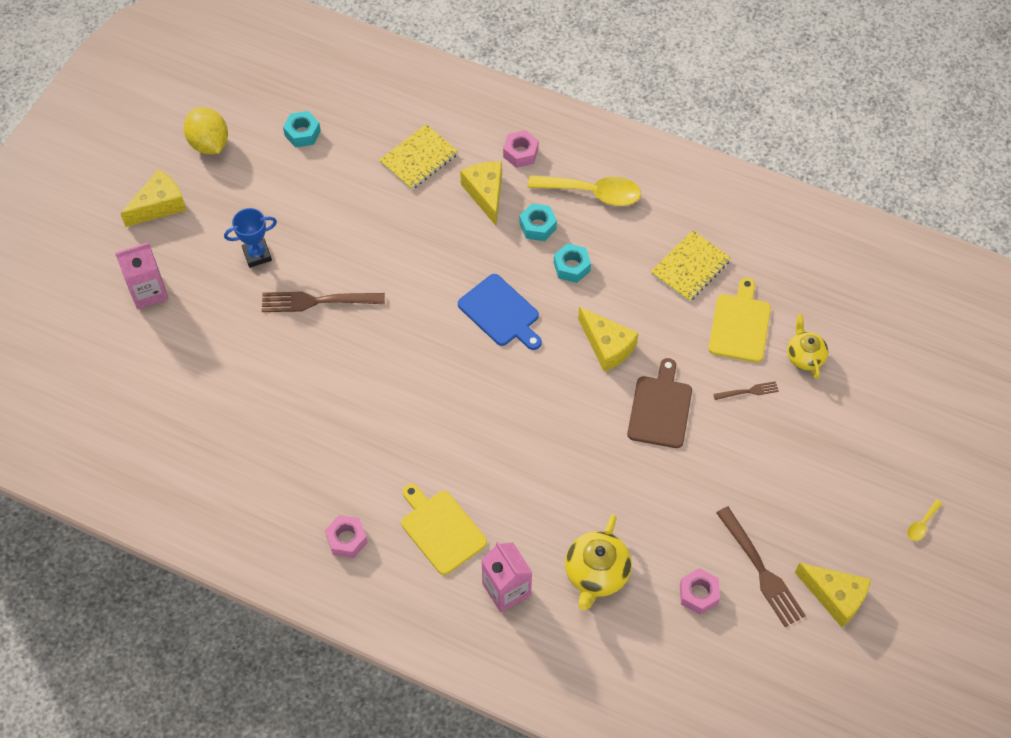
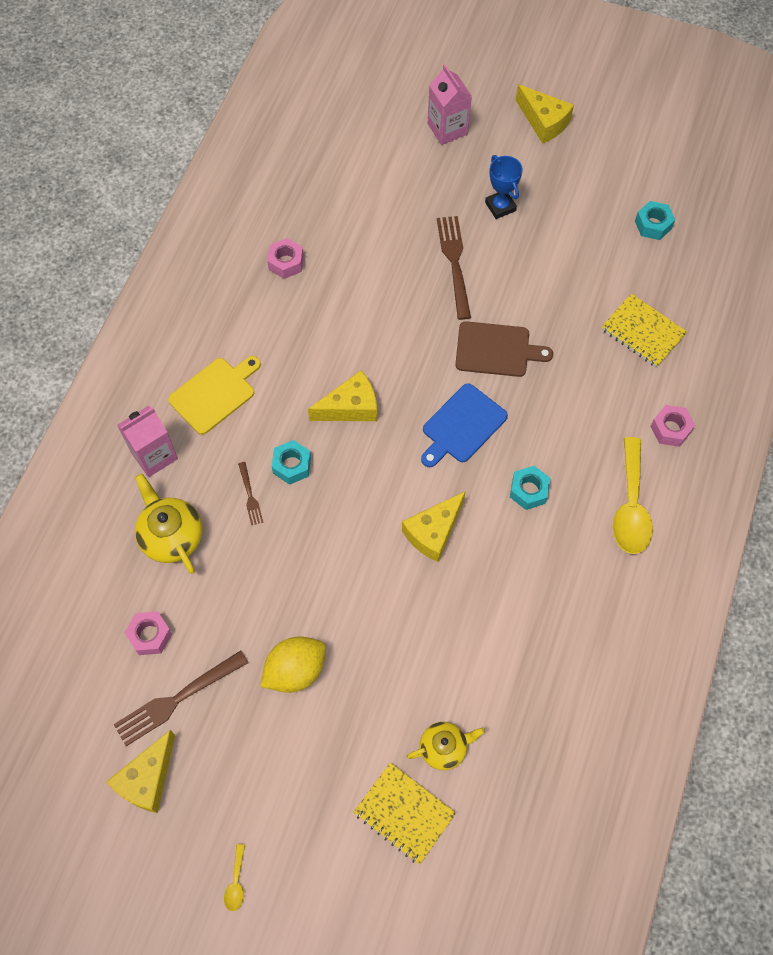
camera: 85 degrees right, 5 degrees up
yellow lemon [184,107,228,154] -> yellow lemon moved to [260,636,326,693]
pink nut [325,515,368,558] -> pink nut moved to [267,238,304,279]
yellow cheese [460,162,502,226] -> yellow cheese moved to [308,370,377,421]
turquoise nut [519,203,557,241] -> turquoise nut moved to [272,440,311,485]
yellow teapot [565,515,632,610] -> yellow teapot turned 45 degrees clockwise [135,474,203,574]
brown cutting board [627,358,692,448] -> brown cutting board moved to [455,321,553,377]
yellow notebook [651,230,731,302] -> yellow notebook moved to [354,762,456,865]
yellow cutting board [708,277,771,363] -> none
brown fork [713,381,779,400] -> brown fork moved to [238,462,263,525]
yellow spoon [907,499,942,541] -> yellow spoon turned 120 degrees counterclockwise [224,844,245,911]

